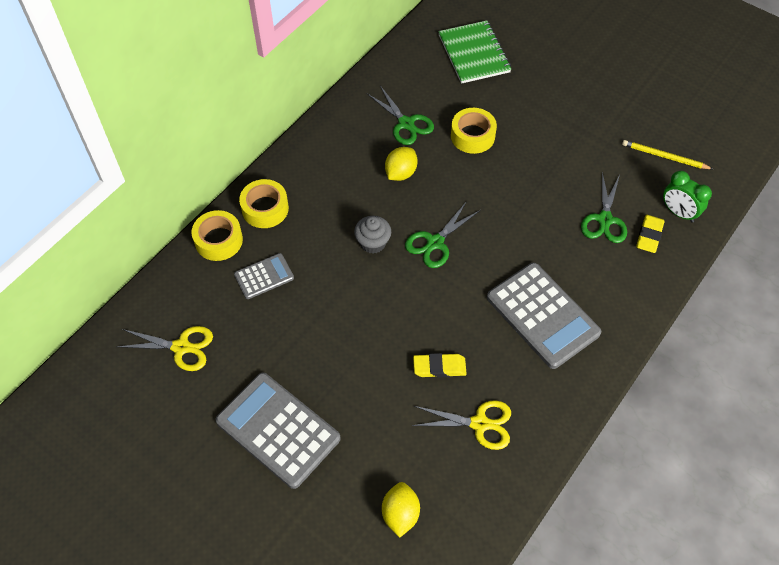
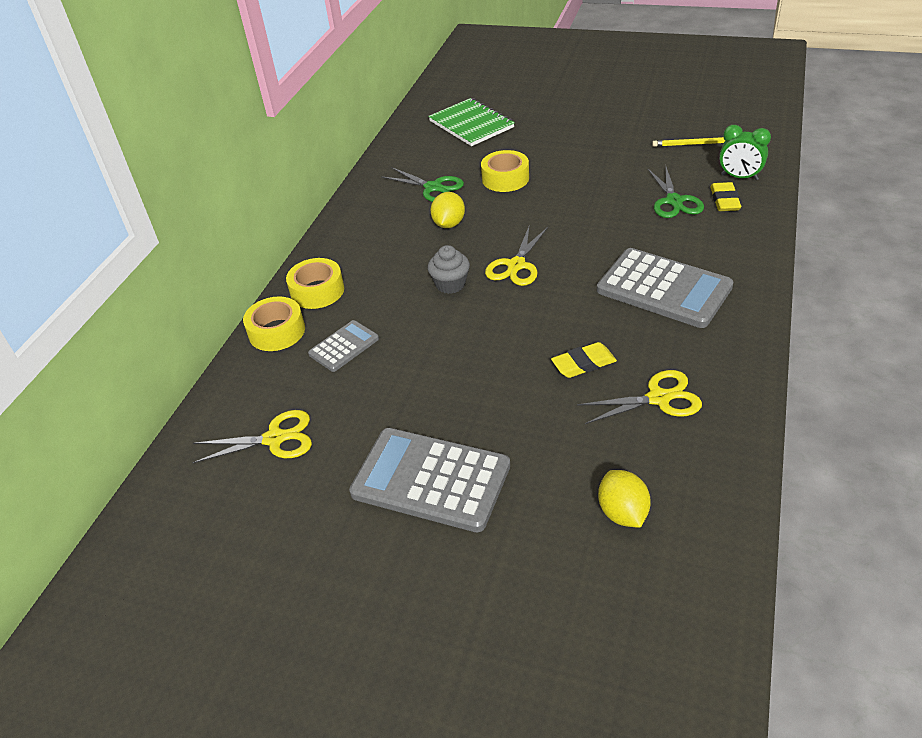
camera: 15 degrees left, 15 degrees down
green scissors [405,201,481,268] -> yellow scissors [485,225,548,286]

